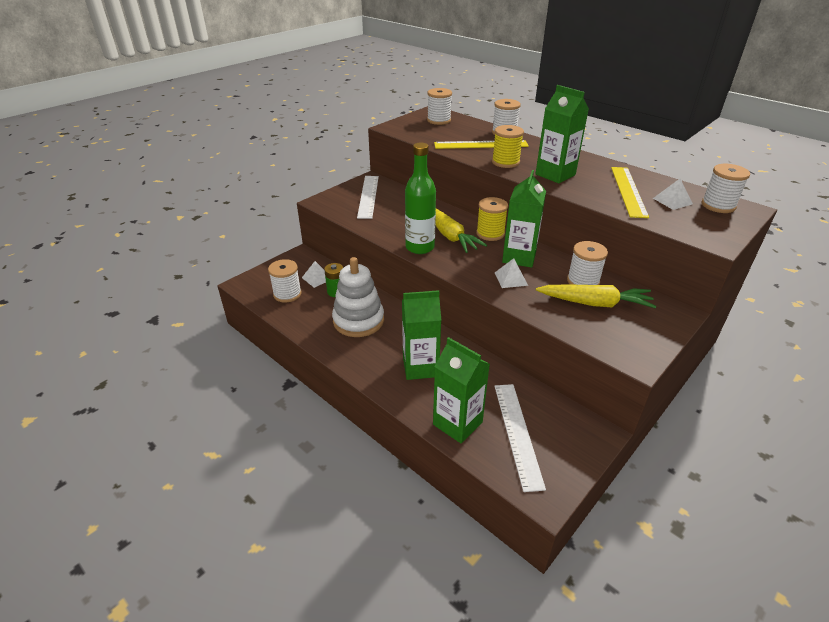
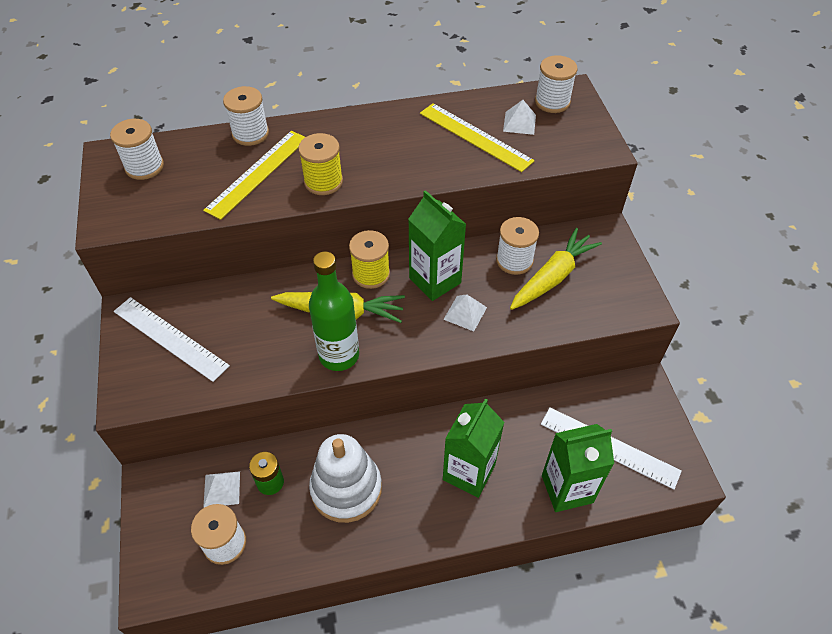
camera: 55 degrees left, 15 degrees up
green carton [536,85,589,183] -> none

